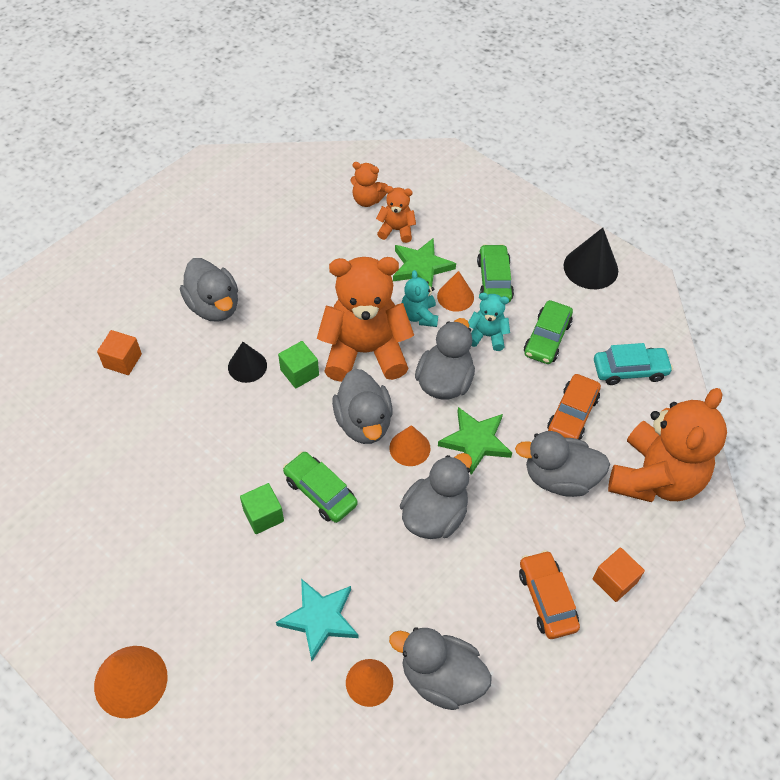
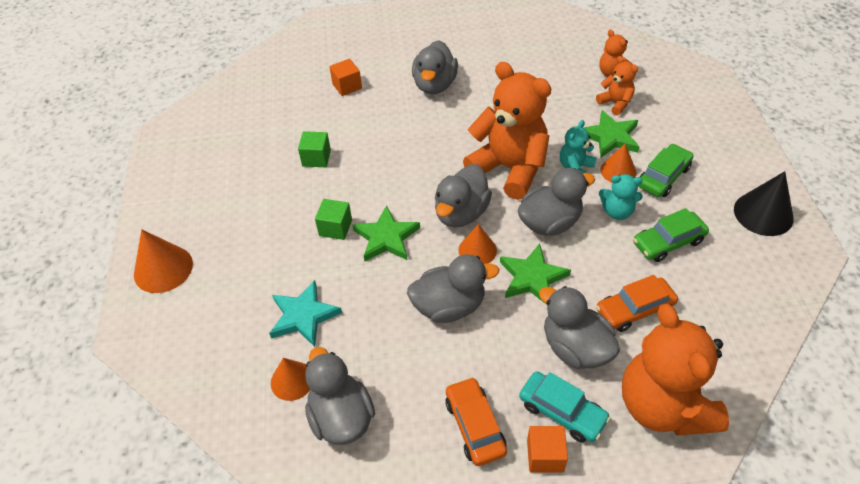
camera: 45 degrees right, 5 degrees down
black cone [228,342,267,383] -> none
green cube [278,341,319,389] -> green cube moved to [298,131,331,167]
green car [283,451,358,523] -> green star [352,205,420,261]
turquoise teddy bear [468,293,510,351] -> turquoise teddy bear turned 135 degrees clockwise [599,174,643,220]
orange car [519,550,580,639] -> orange car turned 45 degrees counterclockwise [446,377,507,466]
turquoise car [594,343,673,385] -> turquoise car moved to [519,371,611,442]
orange teddy bear [608,388,727,502] -> orange teddy bear turned 90 degrees clockwise [622,304,729,436]

